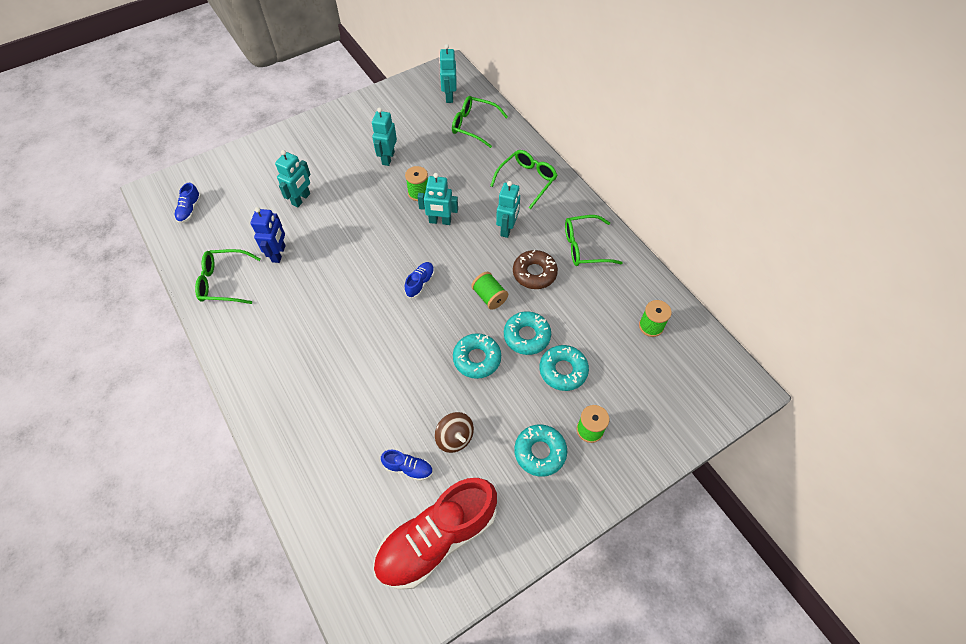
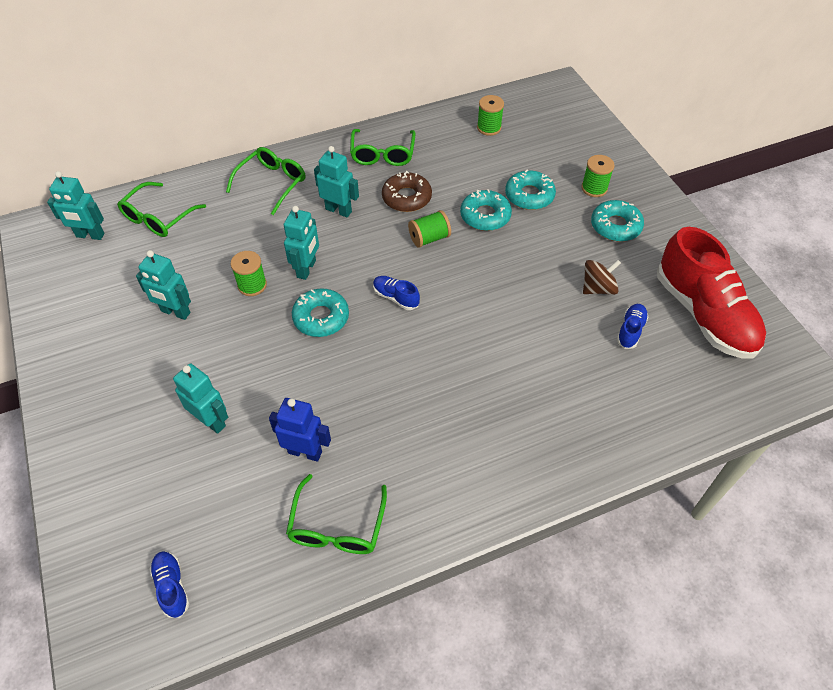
camera: 80 degrees left, 5 degrees down
blue shoe [174,183,201,223] -> blue shoe turned 135 degrees counterclockwise [149,551,190,618]
turquoise donut [453,333,501,379] -> turquoise donut moved to [292,288,349,337]
green glasses [490,150,558,209] -> green glasses turned 75 degrees clockwise [226,147,306,215]

